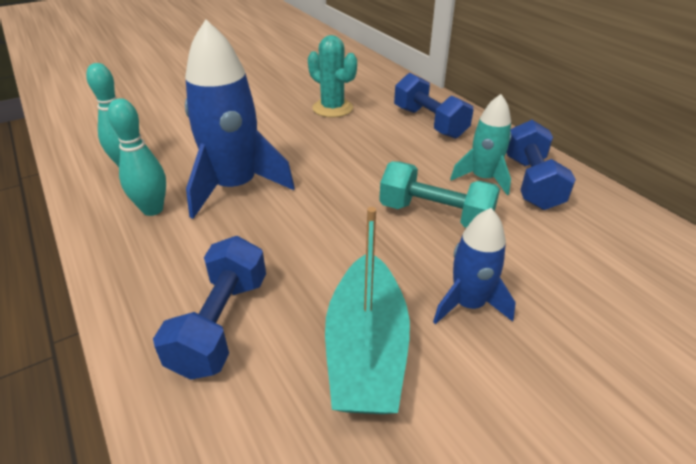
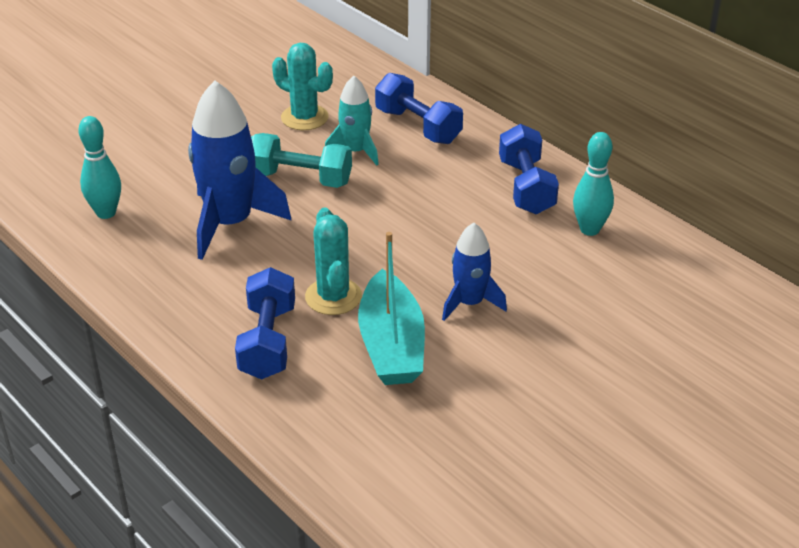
camera: 10 degrees left, 0 degrees up
turquoise bowling pin [108,98,166,216] -> turquoise bowling pin moved to [573,132,614,236]
turquoise dumbbell [379,161,500,228] -> turquoise dumbbell moved to [251,133,352,188]
turquoise rocket [450,94,511,195] -> turquoise rocket moved to [325,76,379,166]
none -> turquoise cactus [305,208,362,315]

